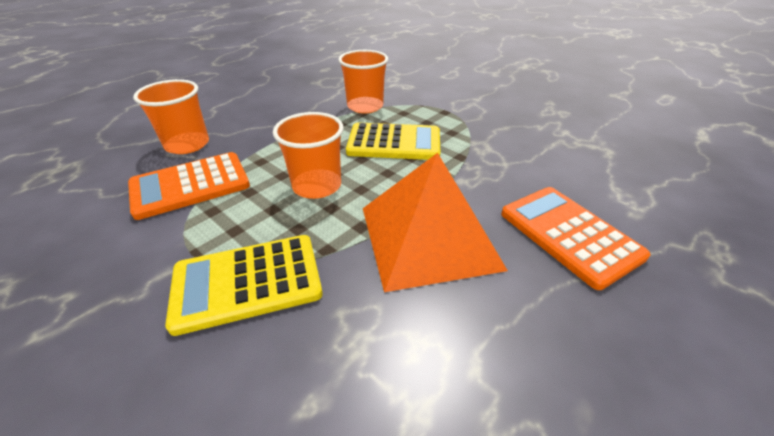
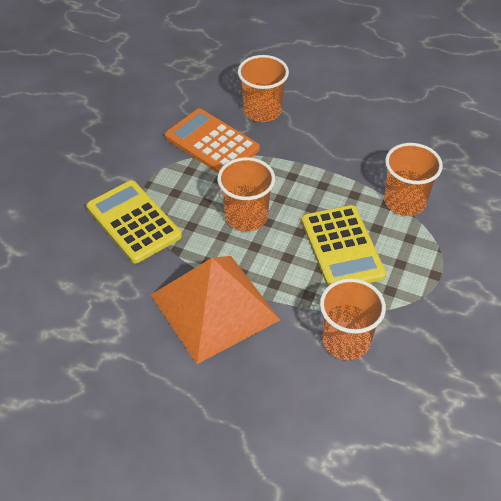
camera: 70 degrees right, 10 degrees up
orange calculator [501,187,651,290] -> none
none -> orange cup [320,278,386,360]

